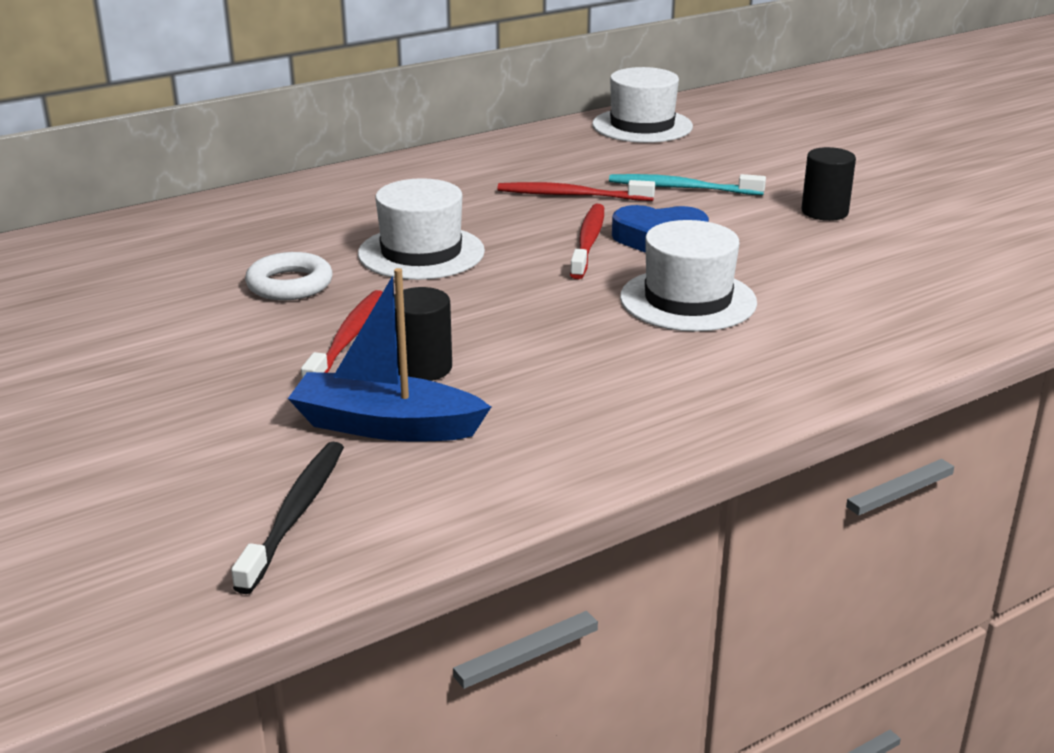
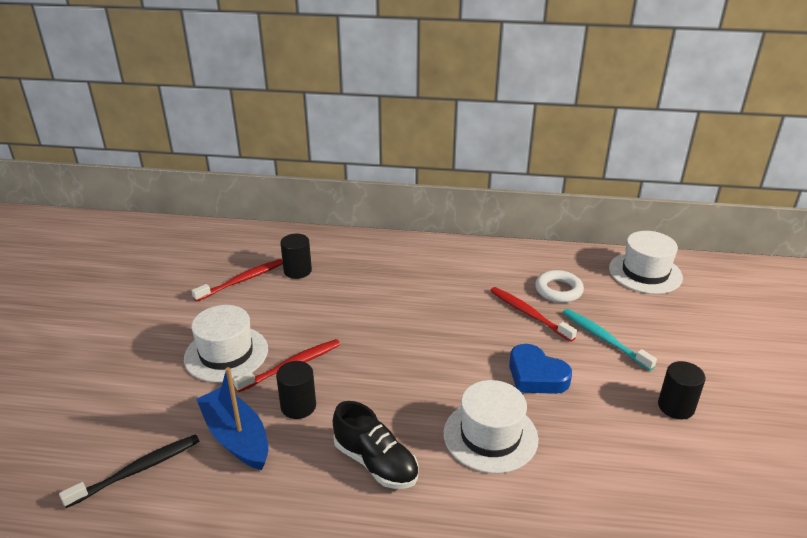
camera: 40 degrees right, 5 degrees up
white ring [245,252,333,300] -> white ring moved to [535,270,584,303]
white hat [358,178,485,280] -> white hat moved to [184,305,268,382]
red toothbrush [570,204,604,279] -> red toothbrush moved to [192,259,283,302]
none -> black cylinder [280,234,312,279]
none -> black shoe [333,401,419,489]

